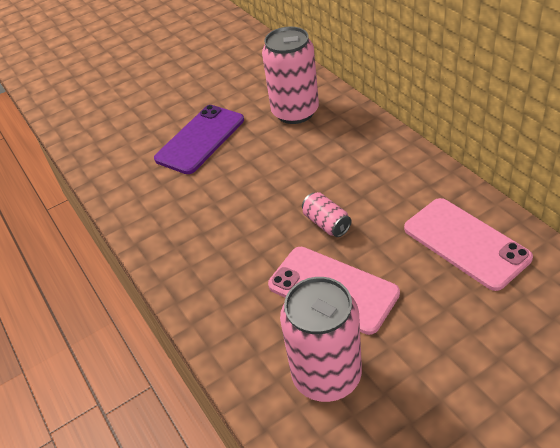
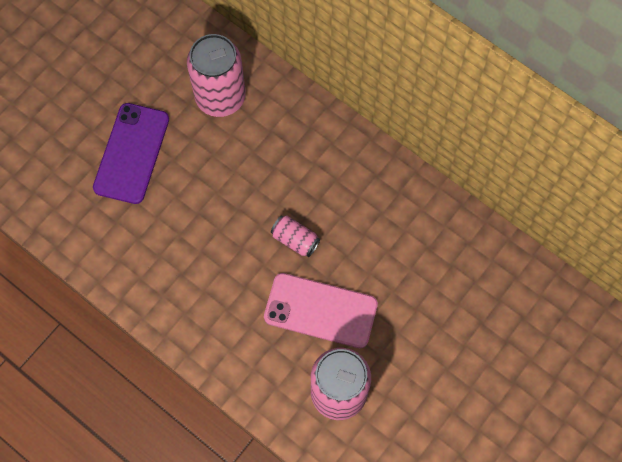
camera: 25 degrees left, 25 degrees up
pink phone [404,198,533,291] -> none

